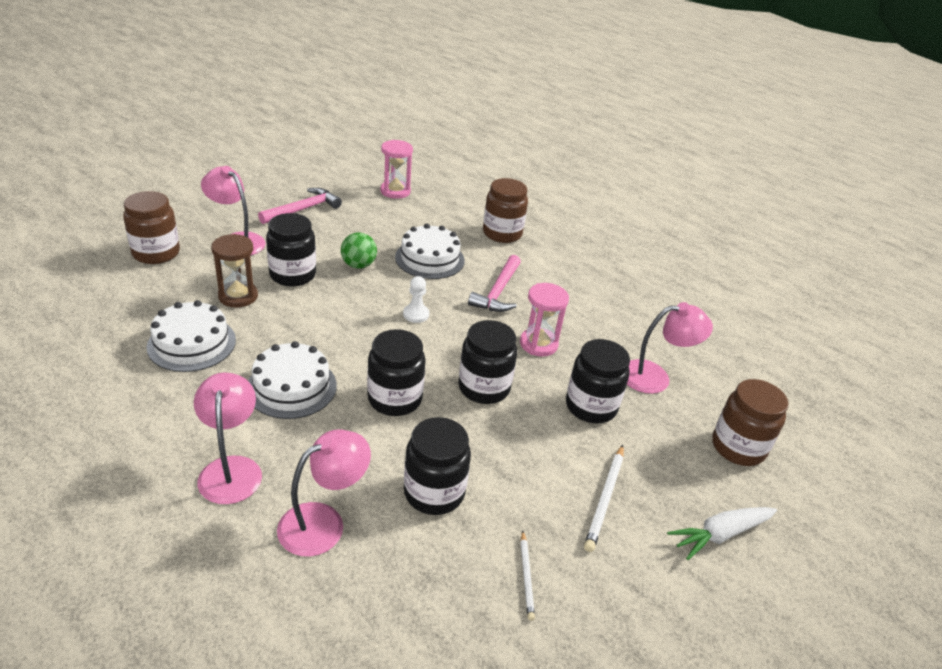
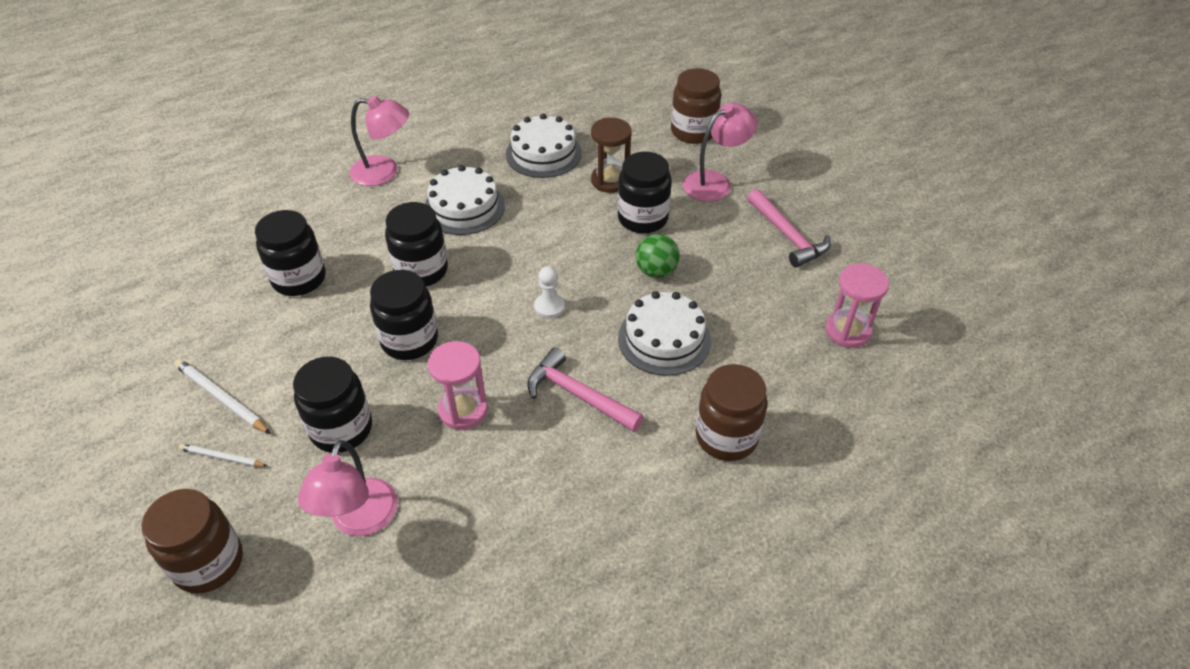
camera: 110 degrees right, 10 degrees up
pink lamp [277,429,371,557] -> none
white pencil [520,531,535,620] -> white pencil moved to [179,444,267,467]
white carrot [667,507,777,560] -> none

